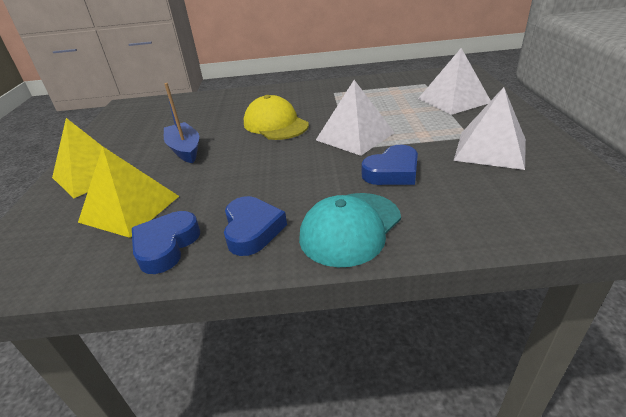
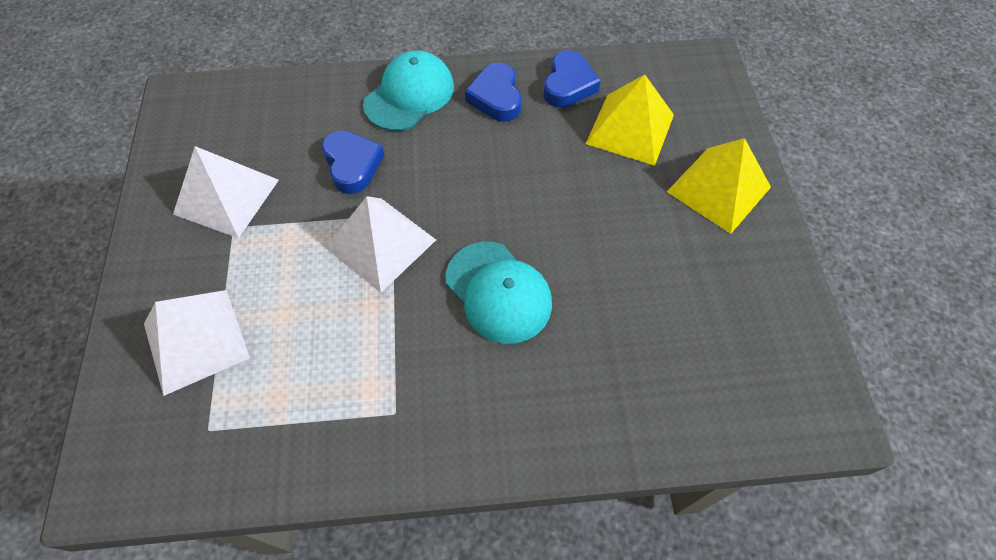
camera: 175 degrees right, 25 degrees up
blue boat [164,83,199,163] -> none
yellow cap [244,95,309,140] -> turquoise cap [446,242,552,344]
blue heart [362,145,418,185] -> blue heart turned 105 degrees clockwise [322,130,385,194]

